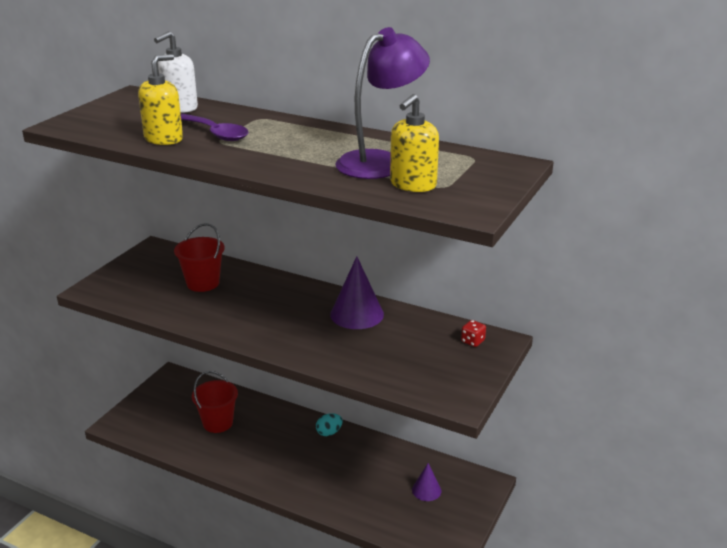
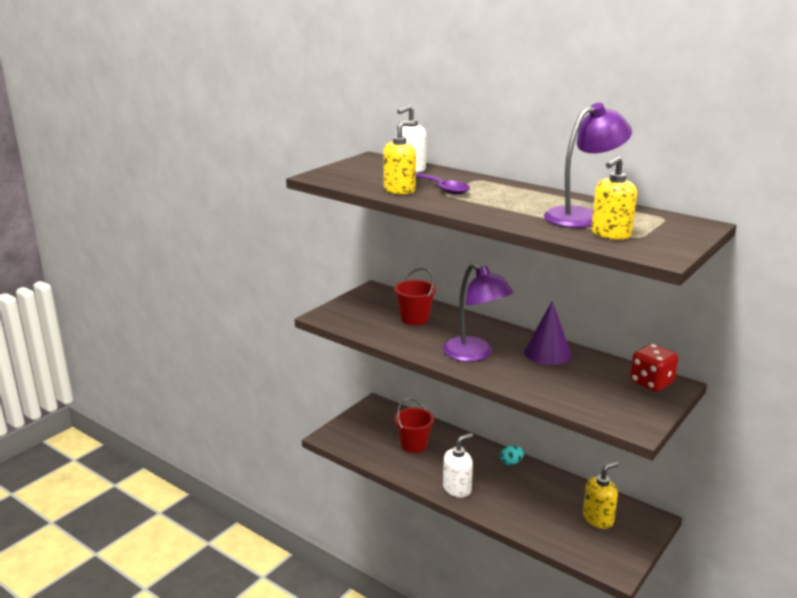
camera: 10 degrees right, 5 degrees down
purple cone [412,463,441,501] -> yellow soap dispenser [583,462,619,529]
red dice [461,320,486,347] -> red dice [630,344,678,392], size x2.03
none -> purple lamp [443,263,514,362]
none -> white soap dispenser [443,433,473,498]

